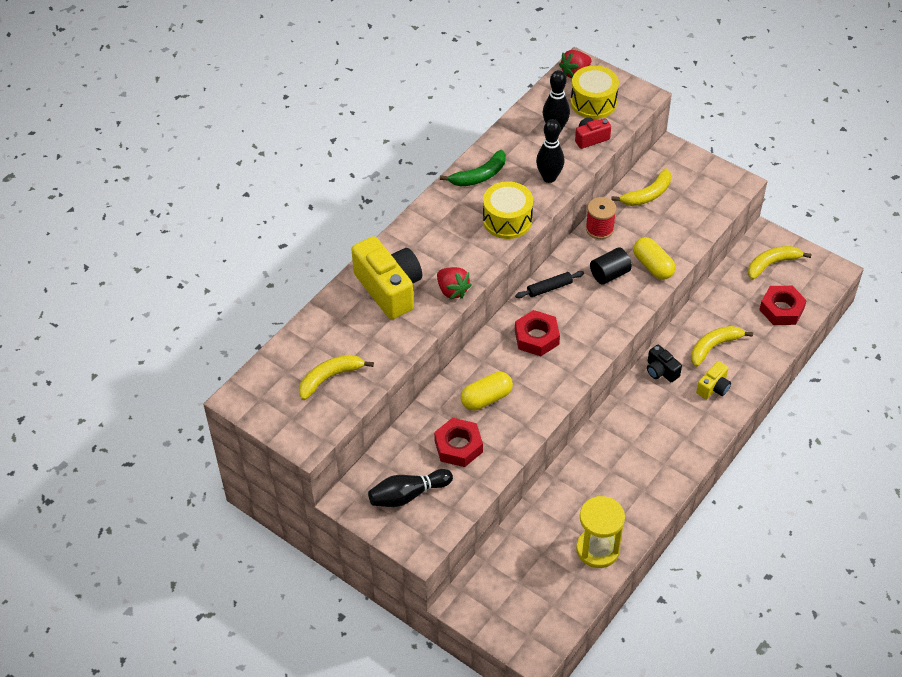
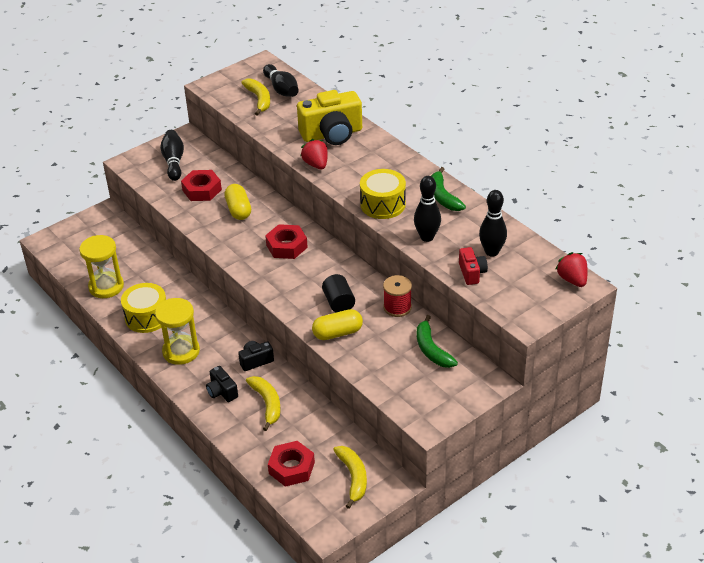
camera: 105 degrees right, 10 degrees down
red strawberry [437,267,472,300] -> red strawberry turned 90 degrees clockwise [300,139,328,169]
black rolling pin [515,271,584,298] -> none
yellow drum [570,65,619,119] -> yellow drum moved to [121,283,166,333]
yellow banana [612,169,671,206] -> green banana [417,315,458,368]
yellow camera [696,361,731,399] -> black camera [206,366,238,402]
none -> yellow hourglass [155,298,200,365]
none -> black bowling pin [263,64,299,97]

